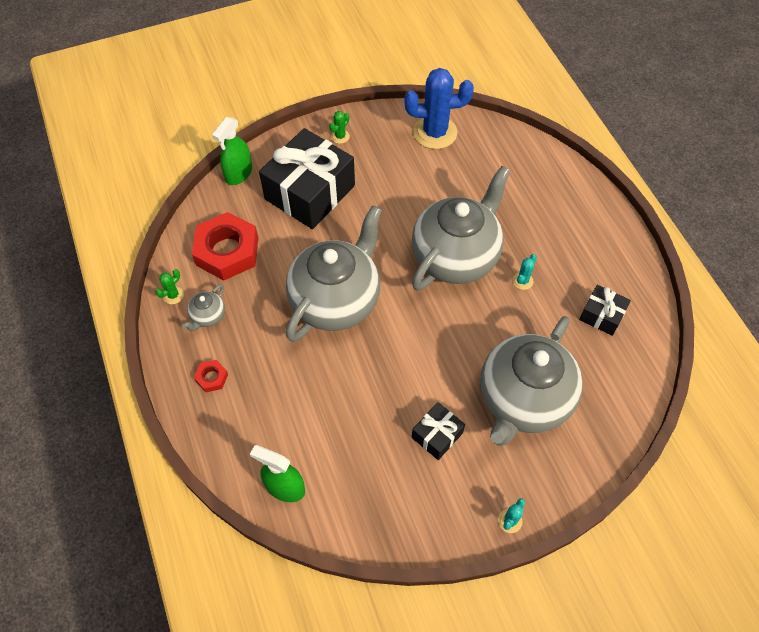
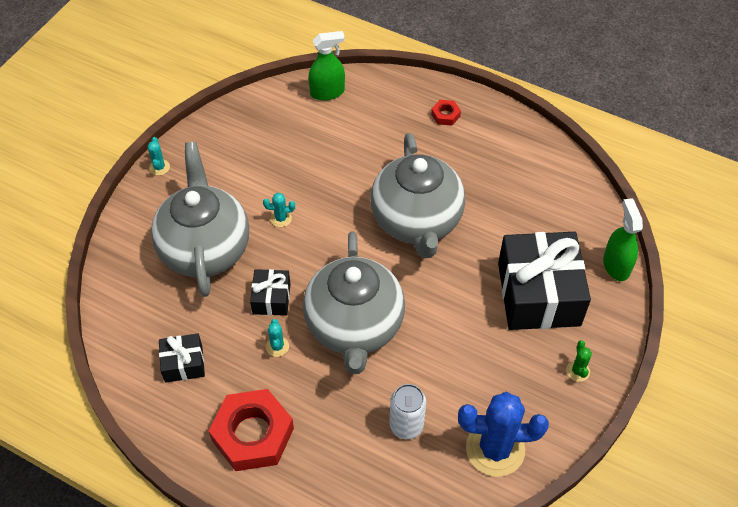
camera: 140 degrees right, 5 degrees down
green cactus [155,269,184,304] -> none
grey teapot [182,284,225,331] -> none
red nut [192,212,258,280] -> red nut moved to [209,389,294,471]
blue cactus [404,68,474,149] -> blue cactus turned 45 degrees clockwise [458,392,549,477]
black gift [412,402,465,460] -> black gift moved to [250,269,291,316]
none -> turquoise cactus [263,193,295,227]
none -> white can [389,384,426,439]

